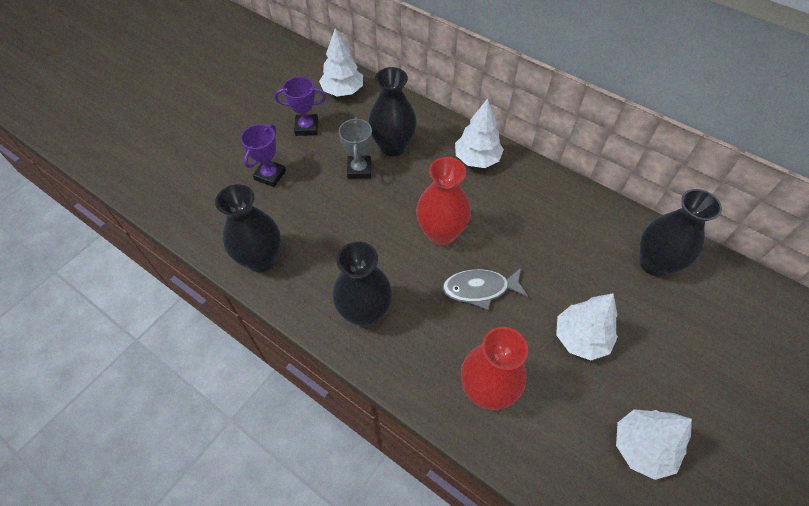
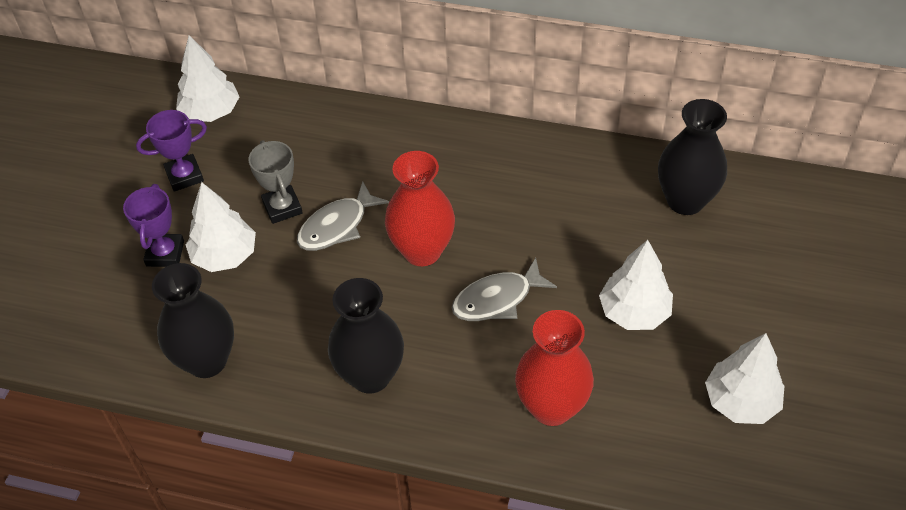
camera: 20 degrees left, 5 degrees down
black vase [368,67,417,157] -> none
white tree [455,98,504,168] -> white tree moved to [186,182,256,272]
none -> grey fish [297,181,389,251]

